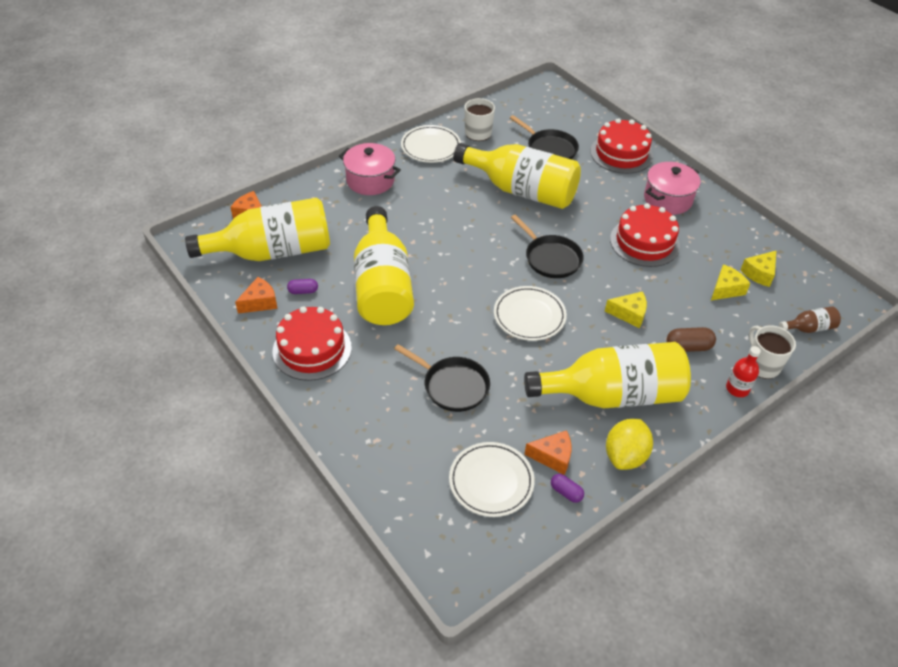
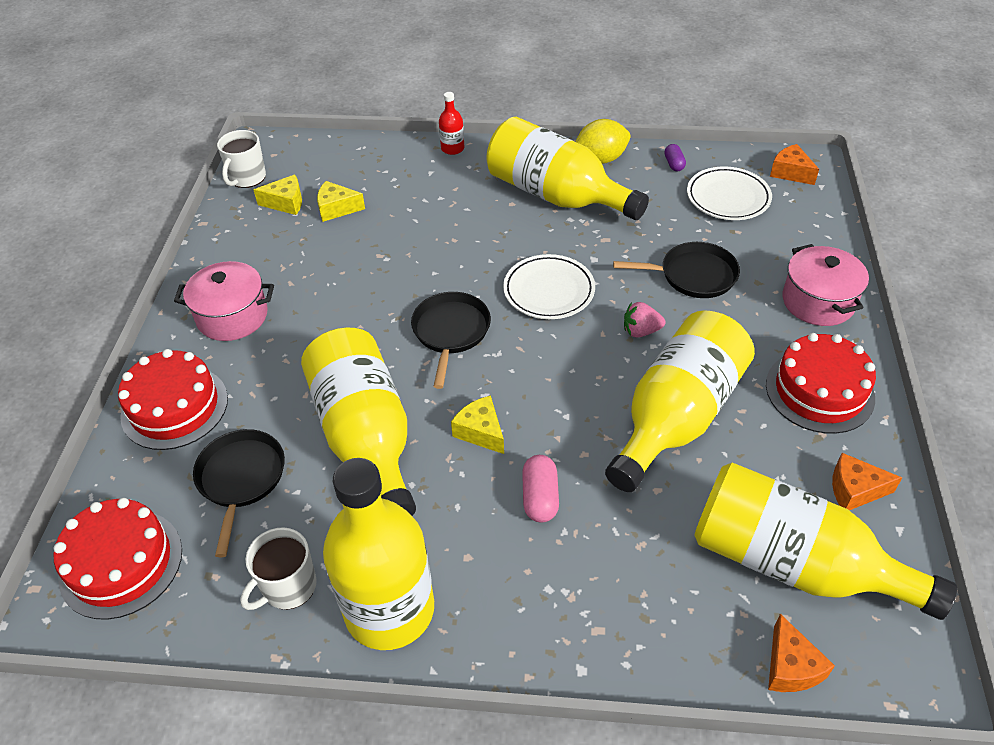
camera: 135 degrees left, 0 degrees up
purple capsule [287,279,318,294] -> none
pink pot [339,143,401,195] -> pink pot moved to [782,244,869,326]
black pan [394,344,490,412] -> black pan turned 105 degrees clockwise [613,242,740,298]
white plate [401,125,461,163] -> yellow bottle [323,458,434,650]
orange cheese [524,430,571,475] -> orange cheese moved to [770,144,819,185]
yellow cheese [605,291,647,328] -> yellow cheese moved to [451,395,504,454]
red cake [610,203,680,267] -> red cake moved to [54,498,182,620]
brown capsule [666,327,716,352] -> none
white mug [748,325,796,379] -> white mug moved to [217,130,266,188]
brown bottle [779,306,841,333] -> none
none -> pink capsule [522,455,559,523]
none -> pink strawberry [624,302,665,338]

